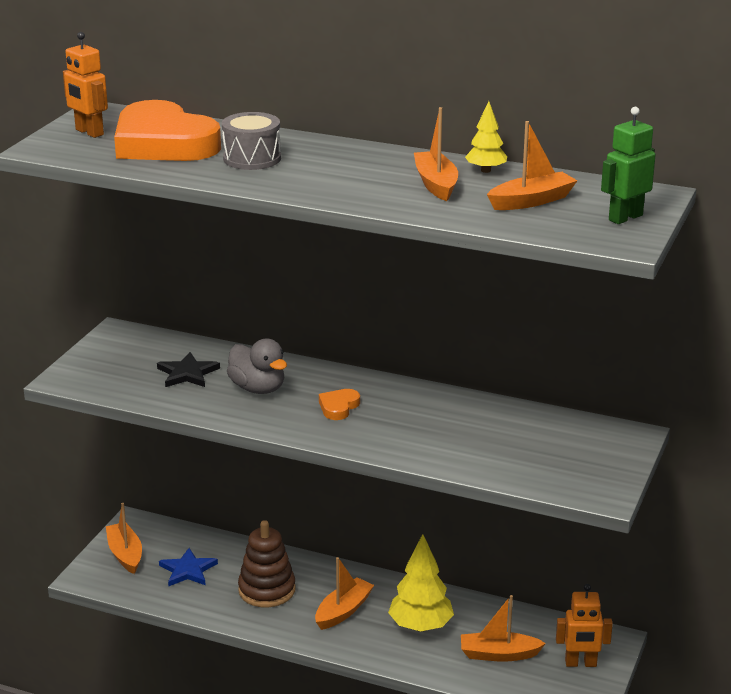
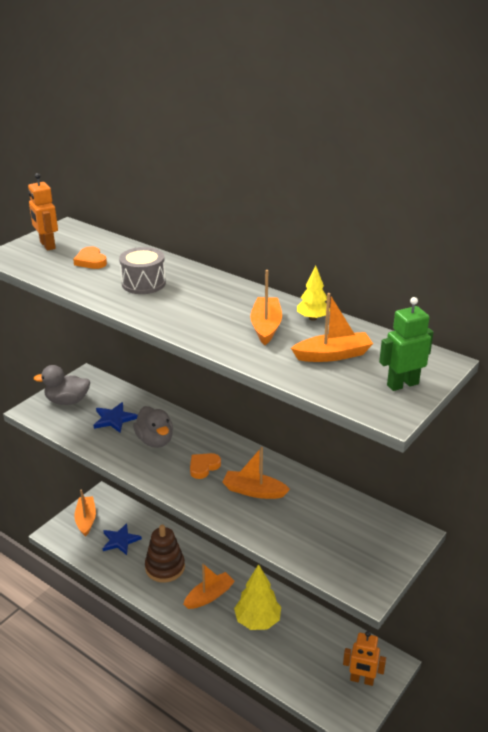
camera: 15 degrees right, 5 degrees up
orange heart [114,100,221,161] -> orange heart [73,247,107,269], size x0.41
black star [157,352,220,387] -> blue star [94,402,138,433]
orange boat [461,595,546,662] -> orange boat moved to [222,447,290,499]
none -> grey duck [34,365,90,405]

